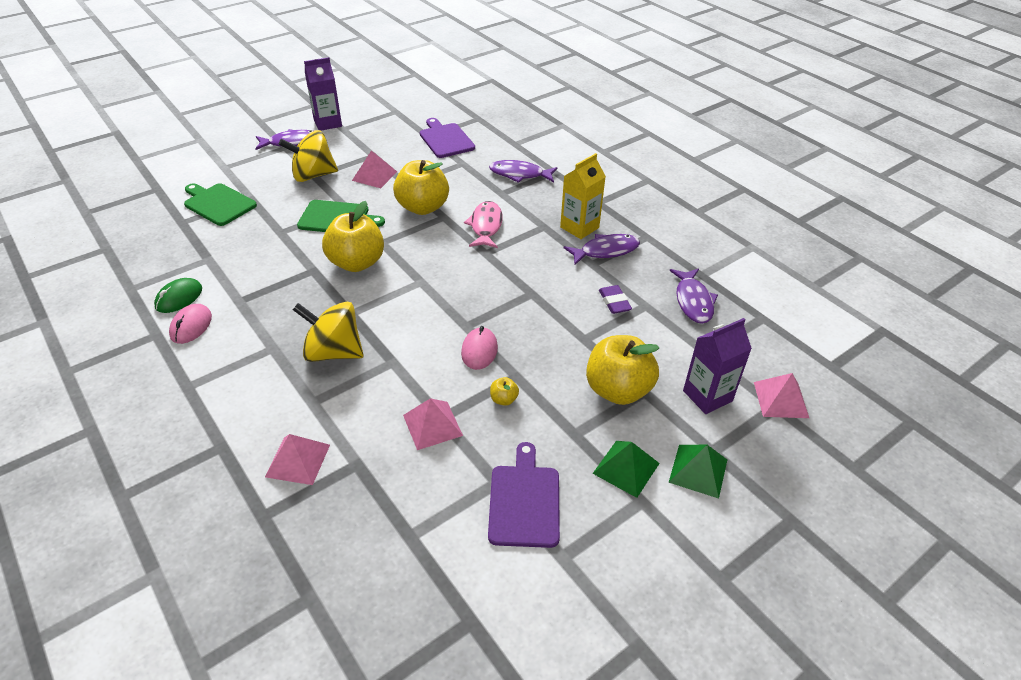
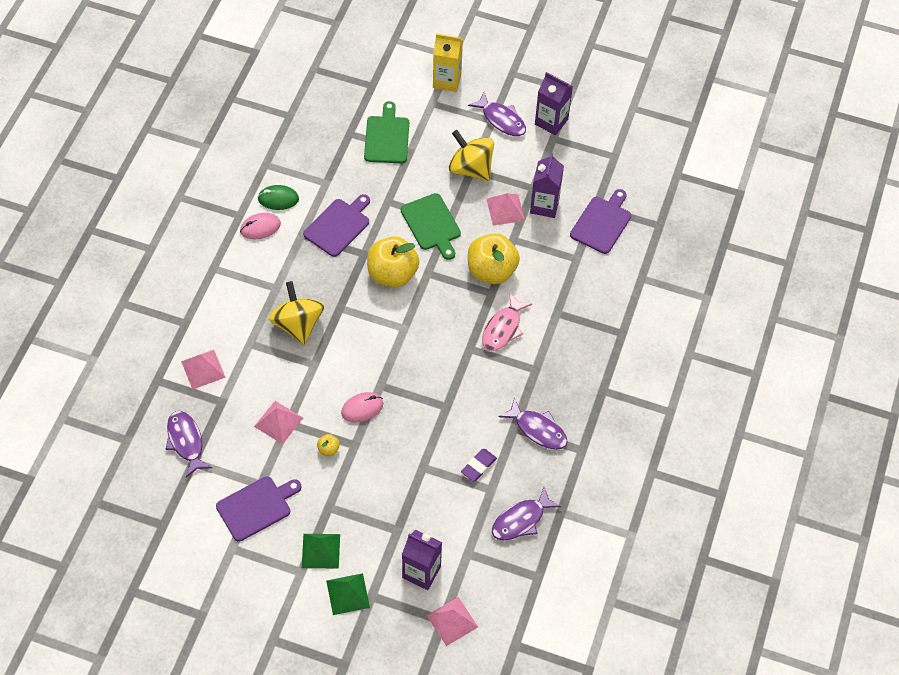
camera: 55 degrees right, 15 degrees up
pink fish [464,201,503,248] -> pink fish turned 150 degrees clockwise [482,293,532,351]
purple fish [489,160,558,183] -> purple fish moved to [166,411,212,478]
yellow carton [560,153,606,239] -> yellow carton moved to [433,33,463,92]
yellow apple [586,335,659,405] -> none
none -> purple cutting board [303,194,370,257]
none -> purple carton [530,153,564,218]

